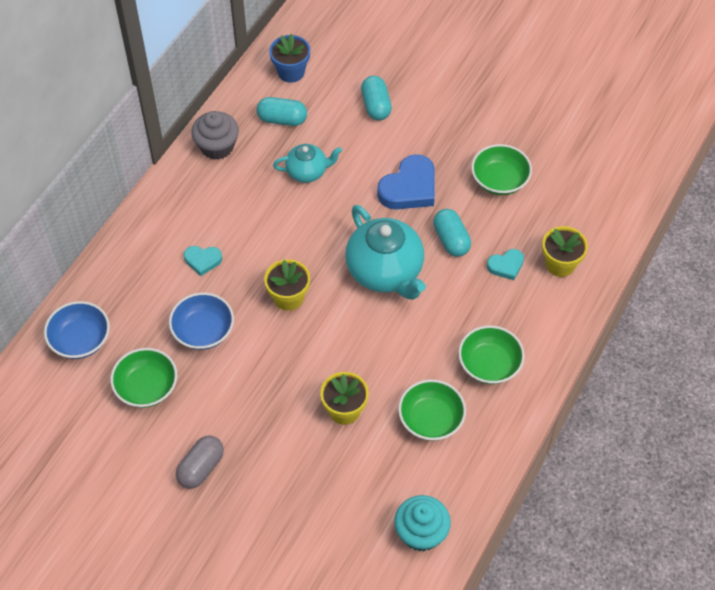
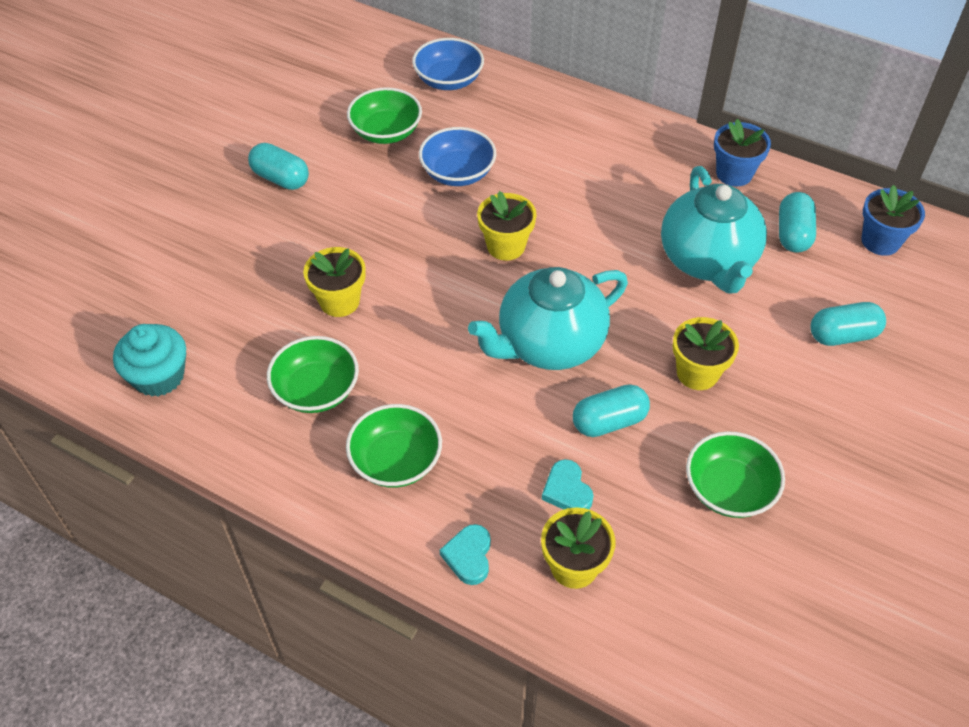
camera: 90 degrees right, 5 degrees down
grey capsule [176,435,224,489] -> turquoise capsule [248,143,309,190]
turquoise heart [184,246,222,276] -> turquoise heart moved to [440,524,491,585]
grey cupcake [191,111,239,160] -> blue flower pot [714,119,771,187]
turquoise teapot [273,144,342,183] -> turquoise teapot [661,166,767,294], size x1.80
blue heart [377,154,435,209] -> yellow flower pot [673,317,739,390]

